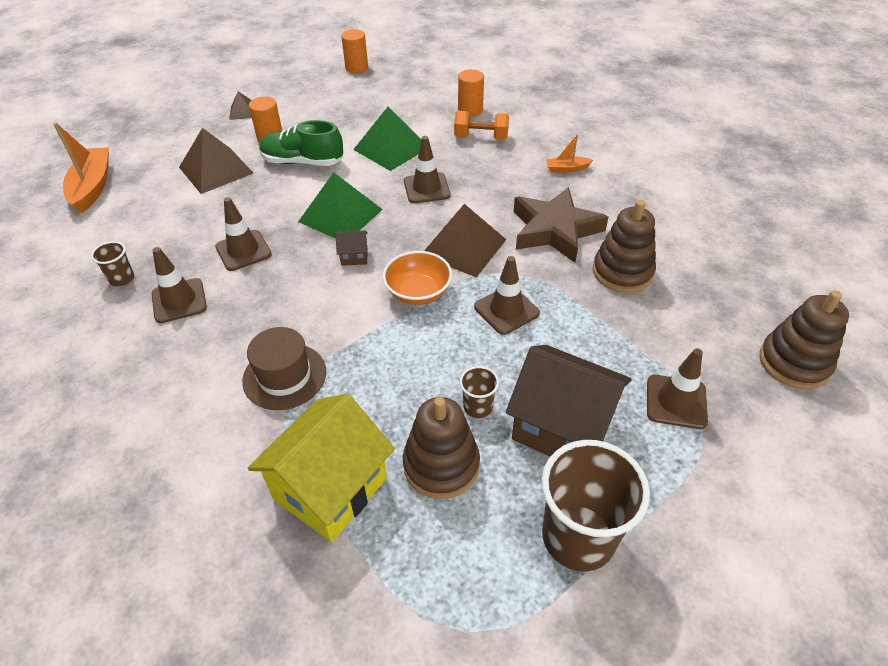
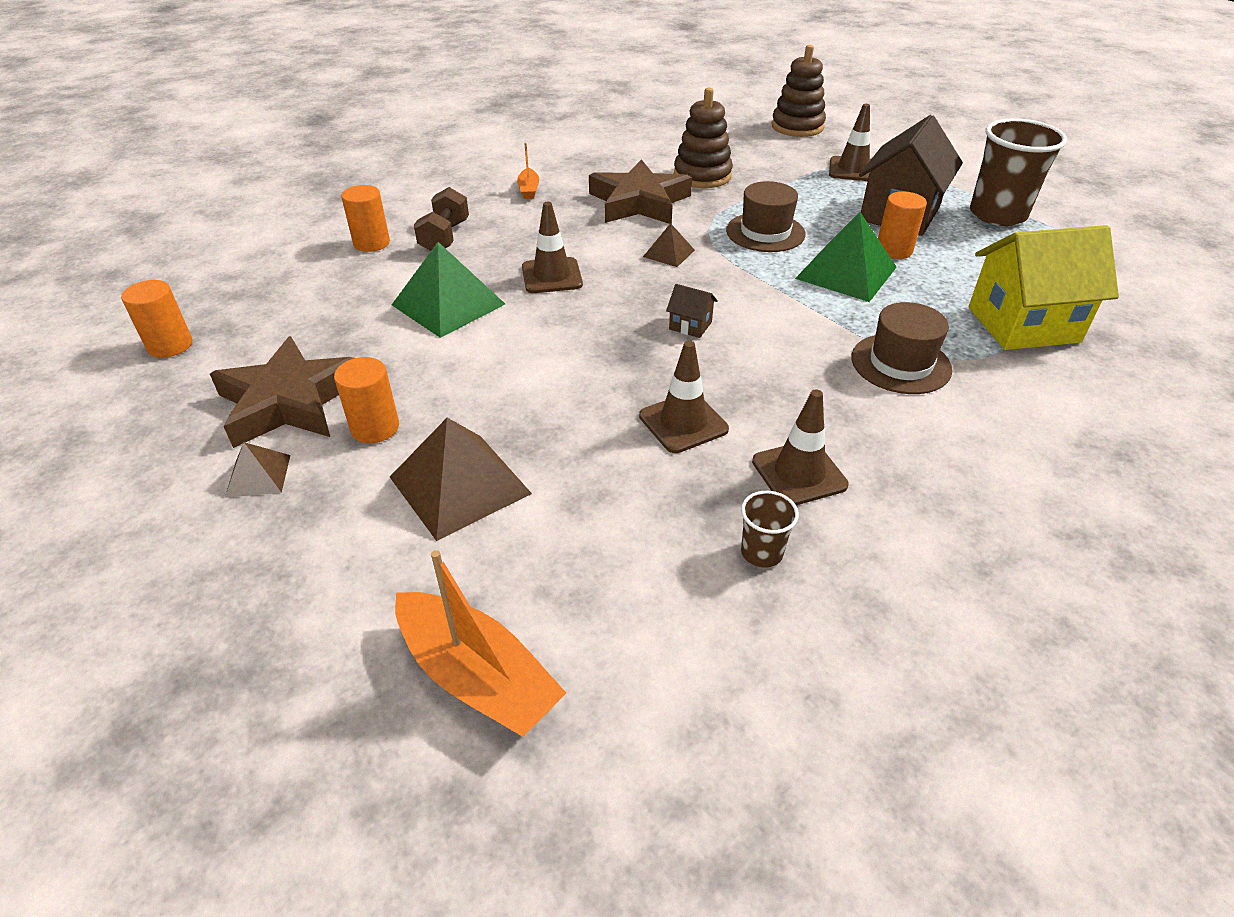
camera: 90 degrees left, 5 degrees down
orange boat [53,122,109,213] -> orange boat turned 135 degrees counterclockwise [395,550,566,737]
yellow house [248,394,395,542] -> yellow house turned 45 degrees counterclockwise [968,225,1119,350]
green shoe [259,120,343,166] -> none
green pyramid [298,172,383,239] -> green pyramid moved to [795,212,897,302]
brown house [335,230,368,266] -> brown house turned 60 degrees counterclockwise [666,284,718,338]
orange bowl [382,251,452,305] -> none
brown stacking toy [403,397,480,499] -> none
brown pyramid [424,204,506,278] -> brown pyramid [643,223,695,267], size x0.52
orange dumbbell [454,111,509,140] -> brown dumbbell [414,187,469,251]
brown cup [460,366,499,418] -> orange cylinder [878,191,927,259]
brown traffic cone [474,256,540,335] -> brown hat [726,181,806,252]
none -> brown star [210,336,354,448]

